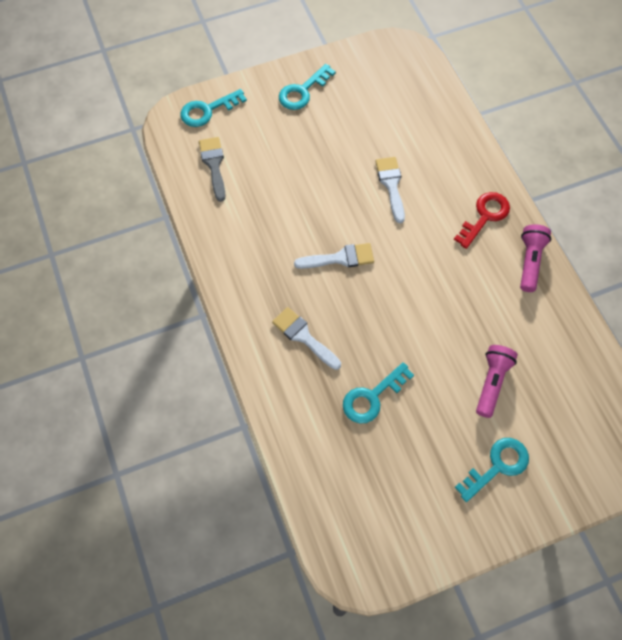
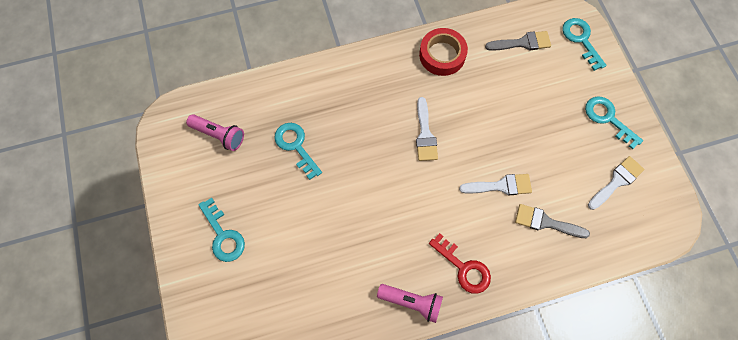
camera: 95 degrees right, 5 degrees up
white brush [272,307,341,370] -> white brush moved to [588,156,645,210]
pink flashlight [476,345,518,418] -> pink flashlight moved to [186,114,244,151]
none -> red tape [419,28,468,76]
none -> grey brush [515,204,590,238]

